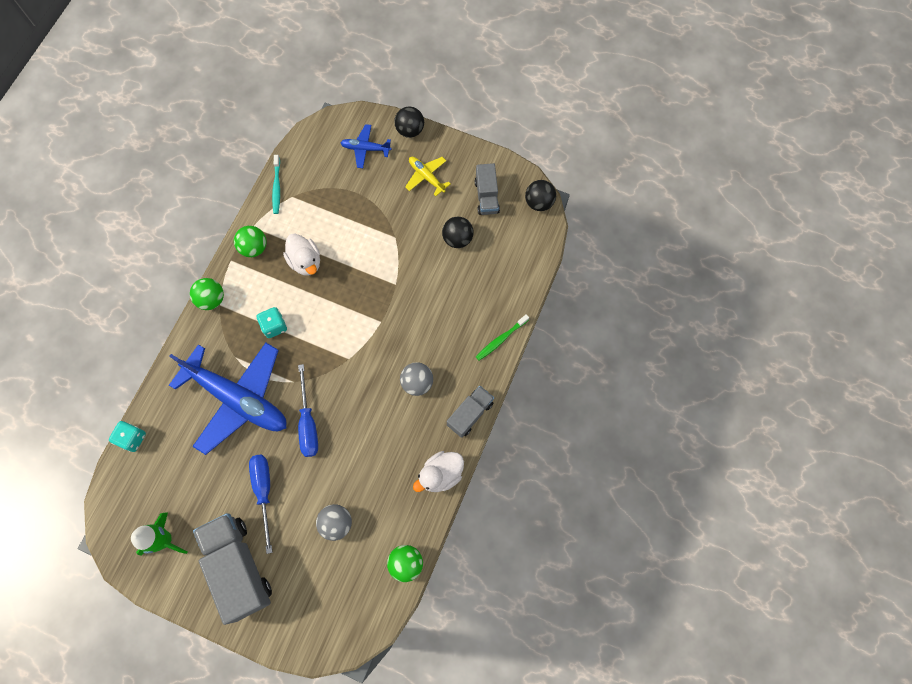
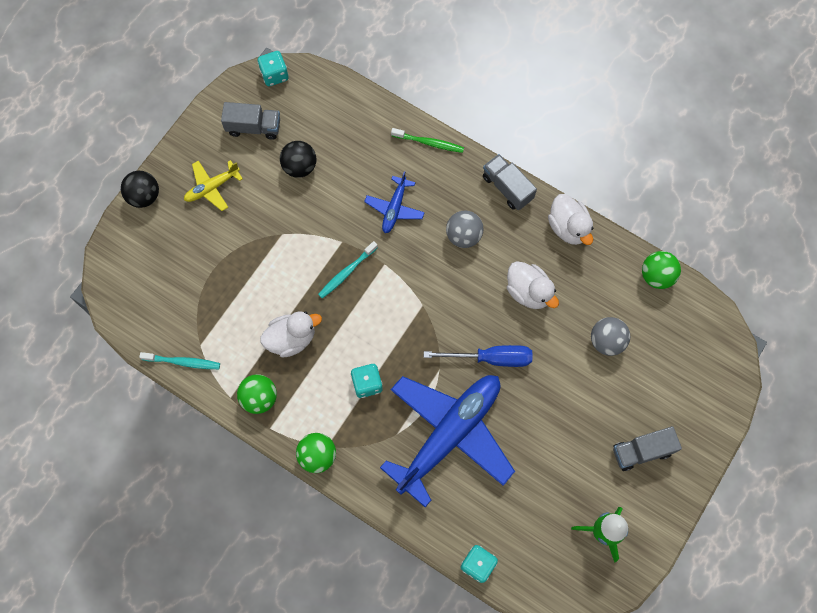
camera: 80 degrees left, 0 degrees up
grey truck [193,513,272,625] -> grey truck [613,426,682,471], size x0.56
blue screwdriver [249,455,273,554] -> none
blue plane [340,124,392,168] -> blue plane moved to [364,171,425,233]
green toothbrush [476,314,529,361] -> green toothbrush turned 45 degrees counterclockwise [391,128,464,153]
black ball [525,180,556,211] -> turquoise dice [258,51,288,86]
none -> turquoise toothbrush [318,241,378,298]
none -> white duck [507,261,559,309]

